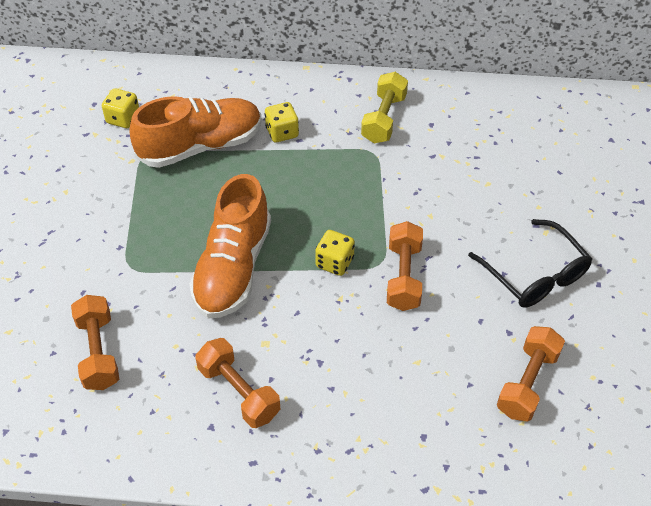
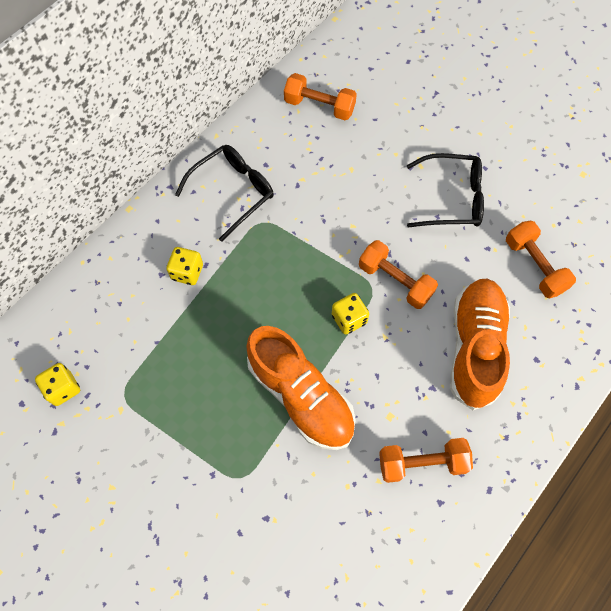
camera: 55 degrees left, 15 degrees up
orange dumbbell [71,295,119,390] -> orange dumbbell moved to [284,73,357,120]
orange shoe [130,96,261,168] -> orange shoe moved to [450,279,510,410]
yellow dumbbell [361,72,408,143] -> black glasses [175,145,274,242]

